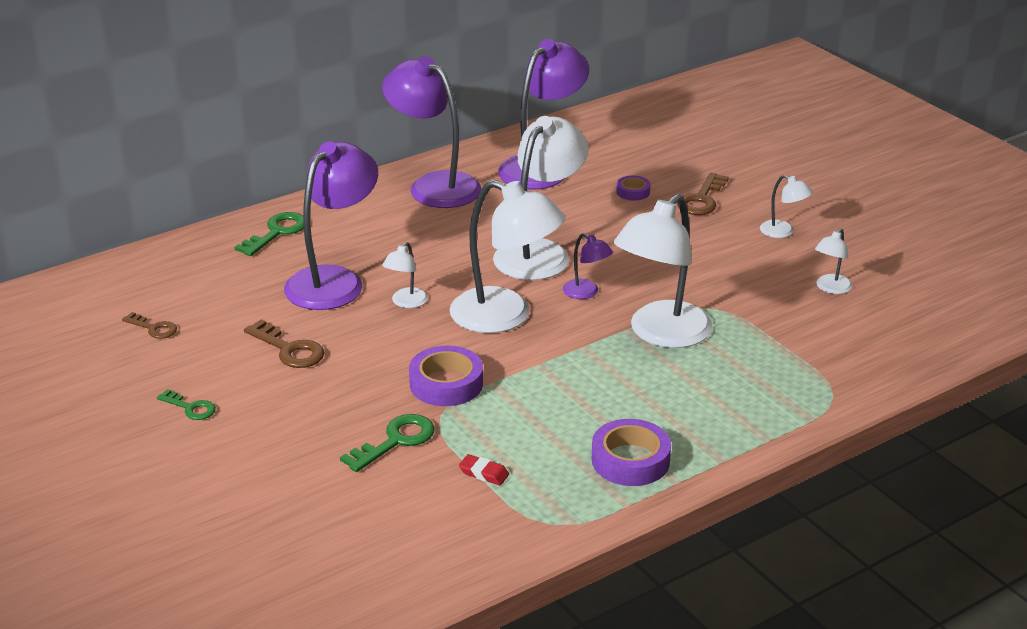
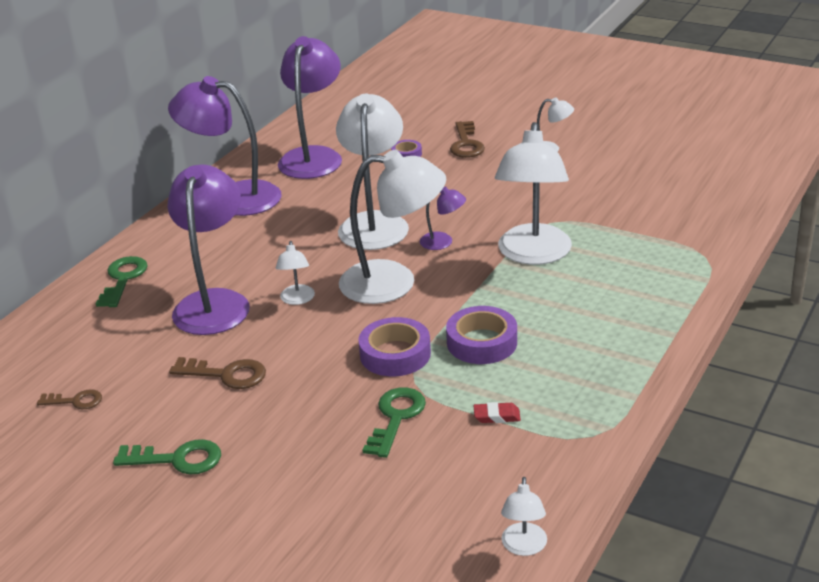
camera: 25 degrees left, 0 degrees up
green key [157,389,216,420] -> green key [113,439,221,474], size x1.55
purple tape [592,419,671,486] -> purple tape moved to [446,306,517,364]
white lamp [815,228,852,294] -> white lamp moved to [501,477,547,556]

